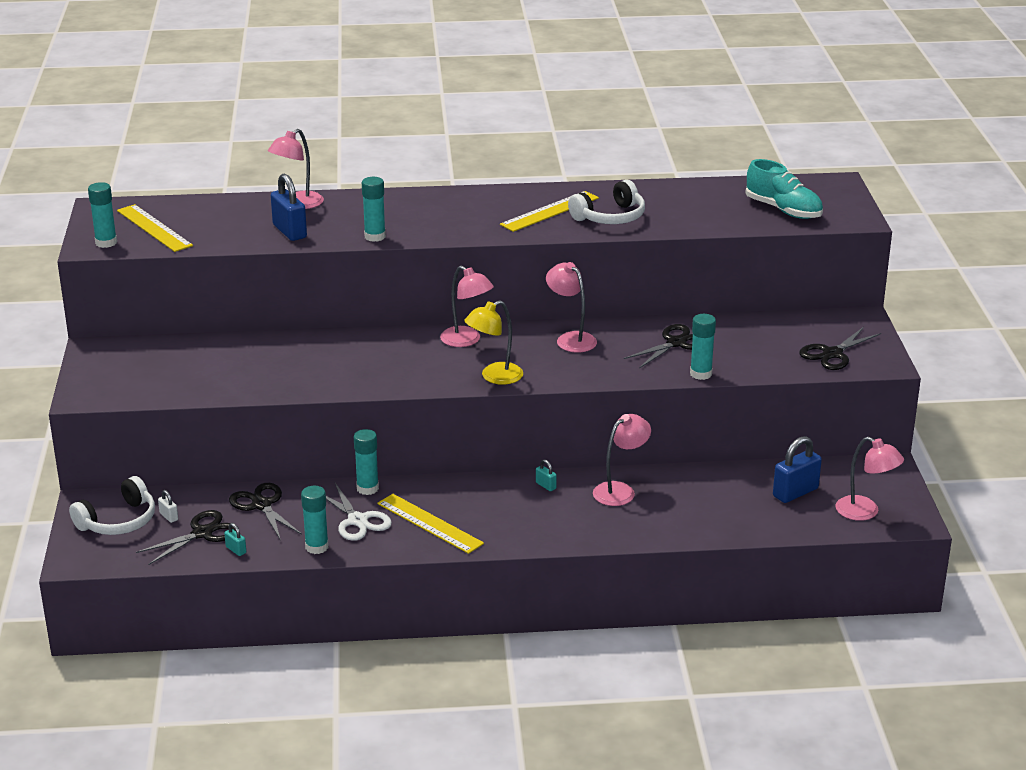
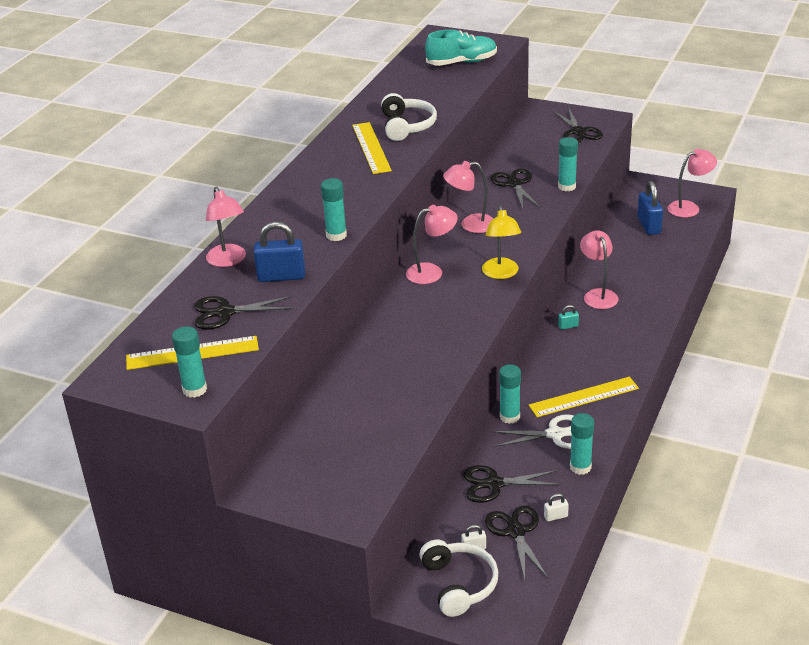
camera: 60 degrees left, 5 degrees up
turquoise padlock [224,523,246,556] -> white padlock [544,493,569,521]
none -> black scissors [194,296,294,330]

